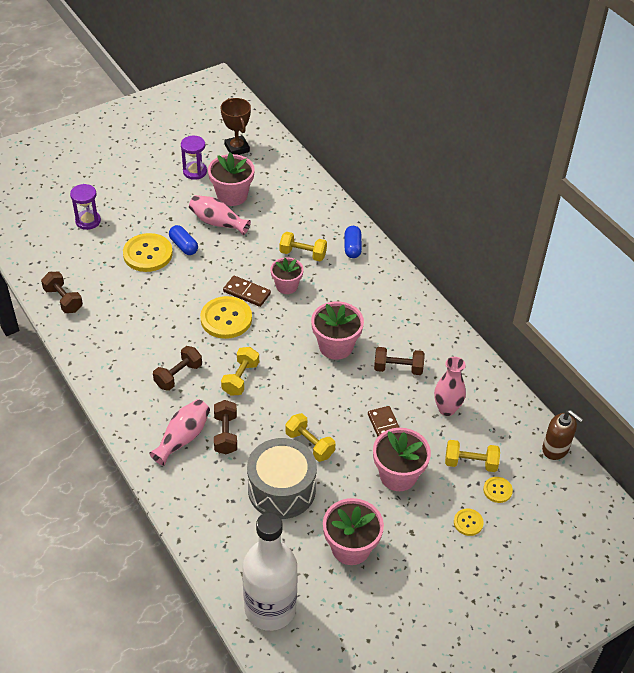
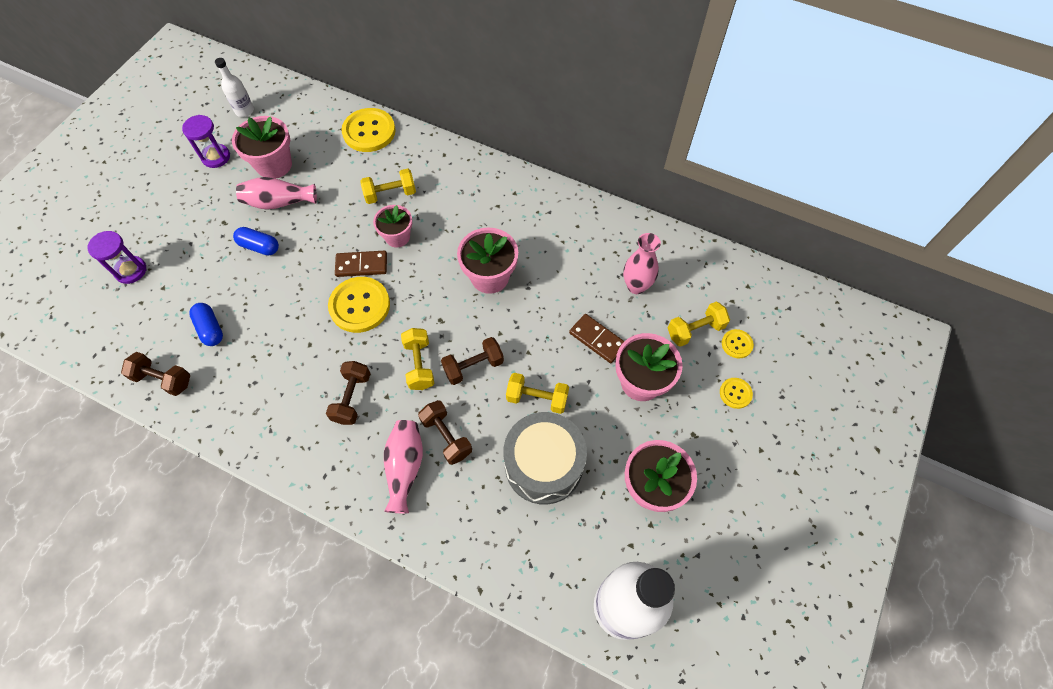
camera: 30 degrees left, 15 degrees up
yellow button [123,233,173,272] -> yellow button moved to [341,108,396,152]
brown trophy [221,98,251,155] -> white bottle [215,58,254,117]
blue capsule [345,226,362,258] -> blue capsule moved to [189,303,223,346]
brown dumbbell [374,347,425,375] -> brown dumbbell moved to [441,337,504,385]
brown soap dispenser [542,410,583,460] -> none

